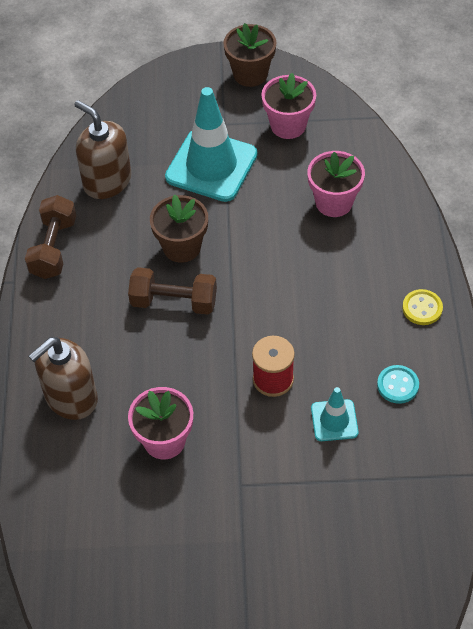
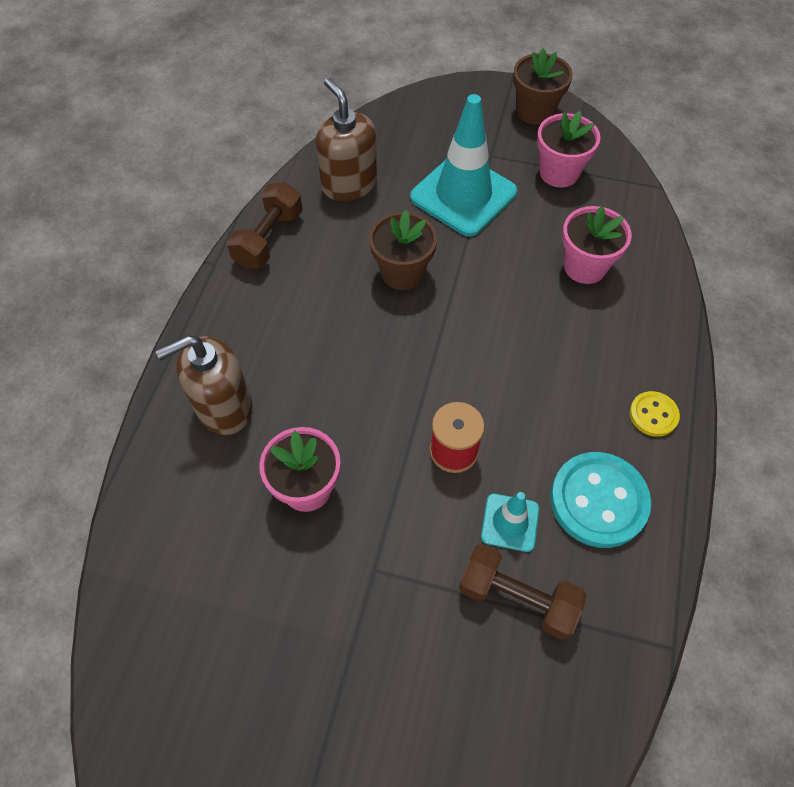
camera: 15 degrees right, 5 degrees up
brown dumbbell [128,267,217,315] -> brown dumbbell moved to [459,544,587,640]
turquoise button [377,365,419,404] -> turquoise button [550,452,651,548], size x1.90

